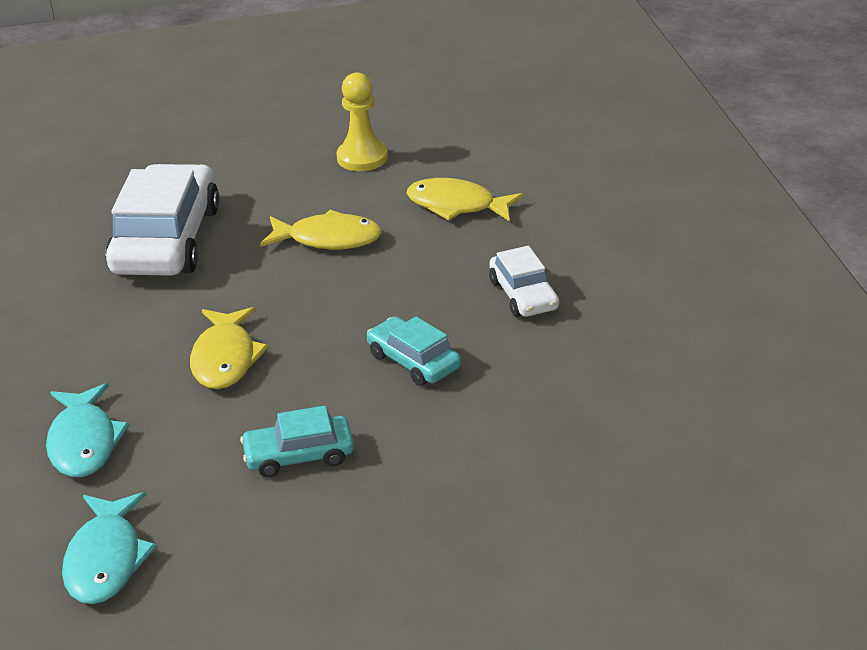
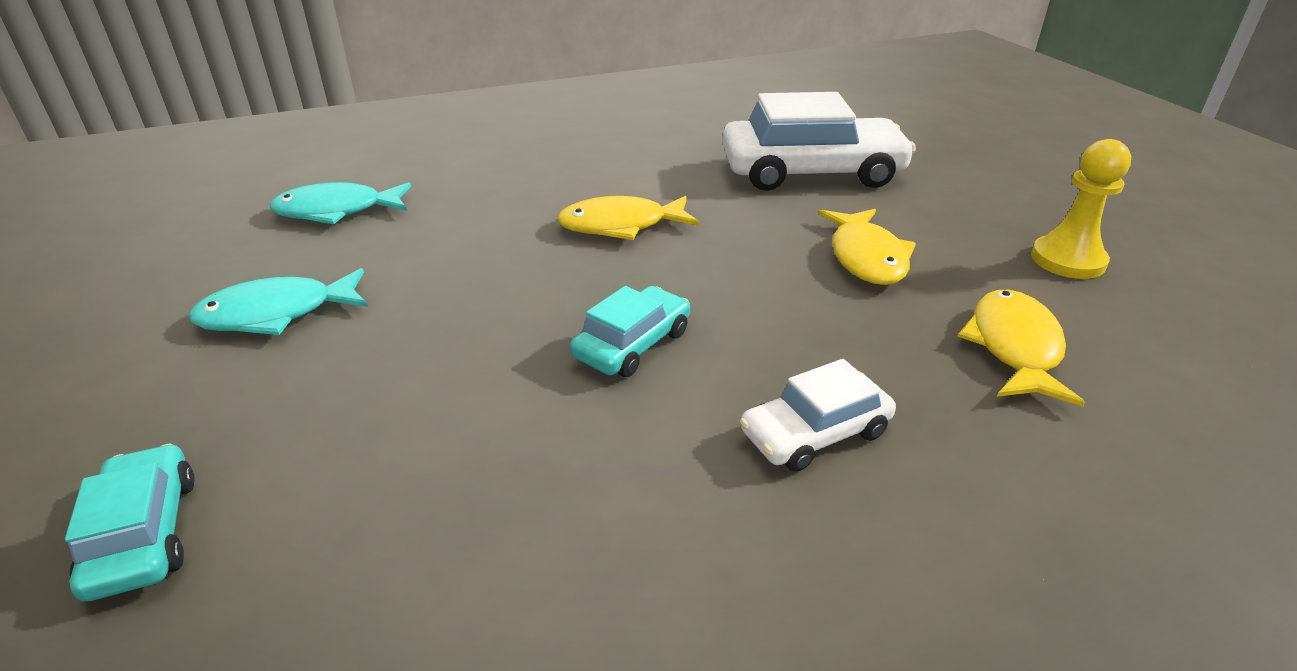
camera: 80 degrees right, 0 degrees up
turquoise fish [46,383,130,477] -> turquoise fish moved to [189,268,368,335]
turquoise car [240,406,354,477] -> turquoise car moved to [65,443,195,601]

